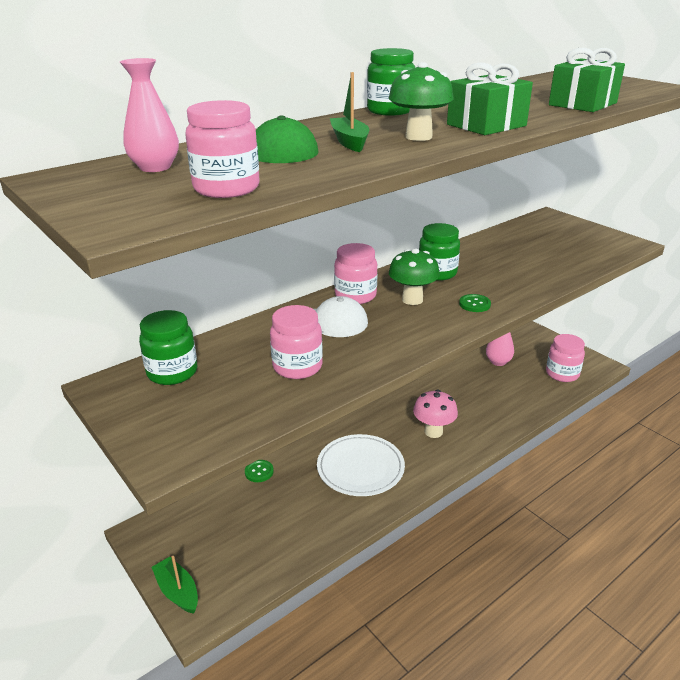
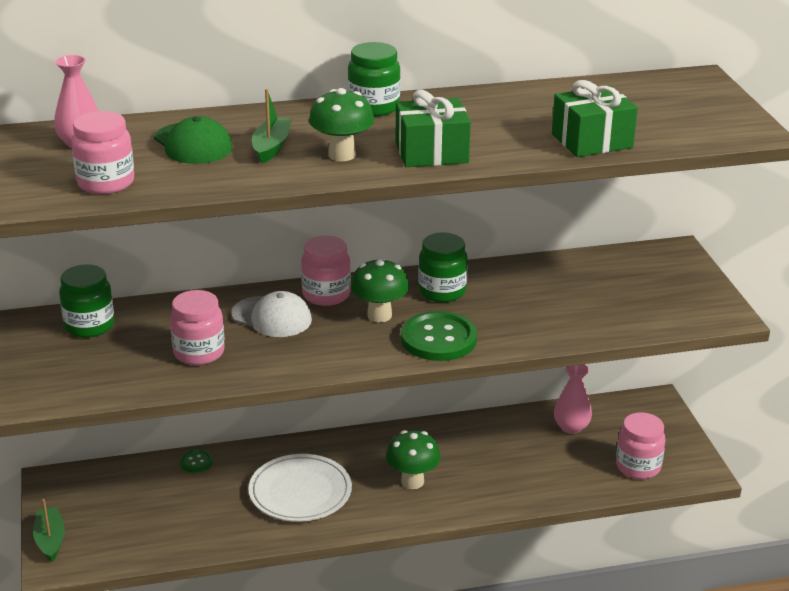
camera: 25 degrees right, 0 degrees up
pink mushroom [413,390,458,438] -> green mushroom [386,430,441,489]
green button [459,294,491,312] -> green button [401,311,477,361], size x2.09

